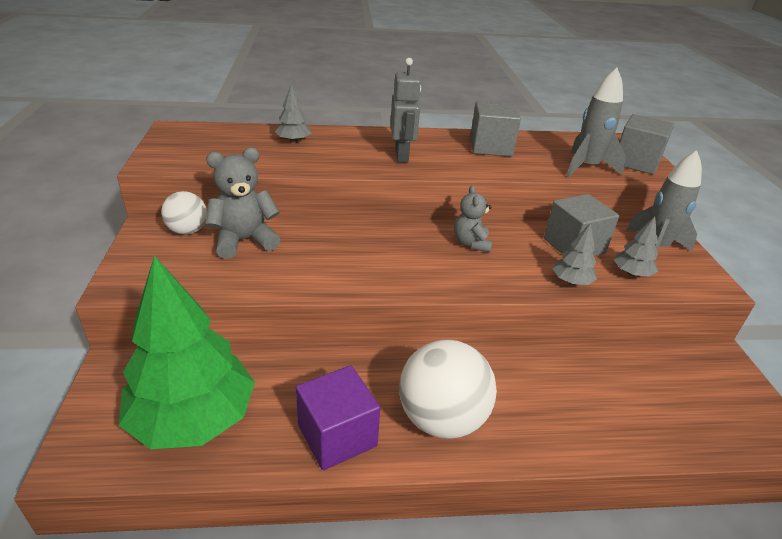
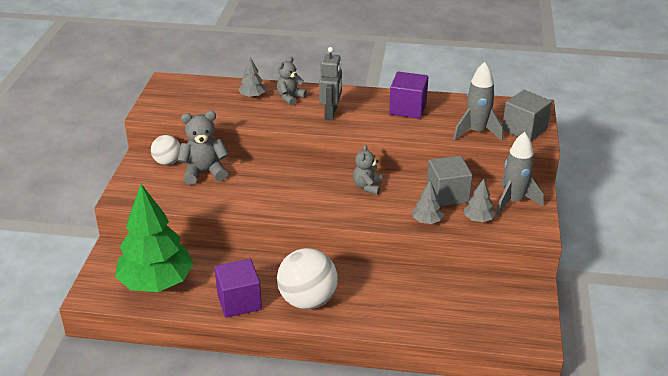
camera: 15 degrees right, 0 degrees up
grey cube [470,101,521,157] -> purple cube [389,72,428,119]
none -> grey teddy bear [277,57,307,105]

